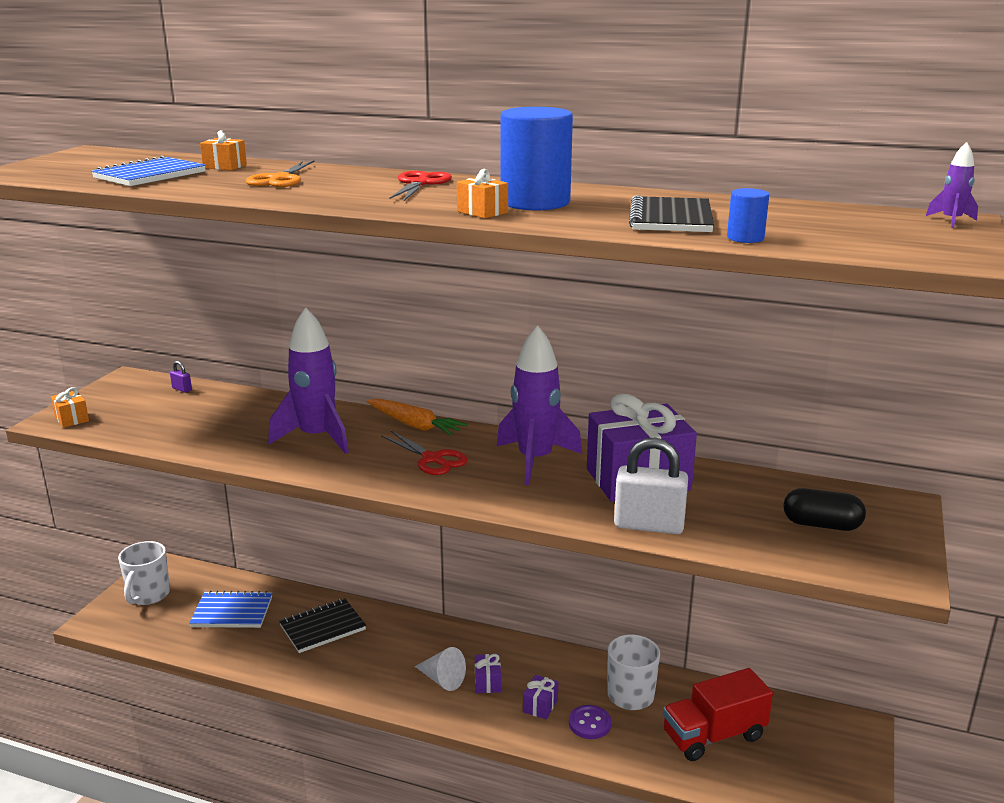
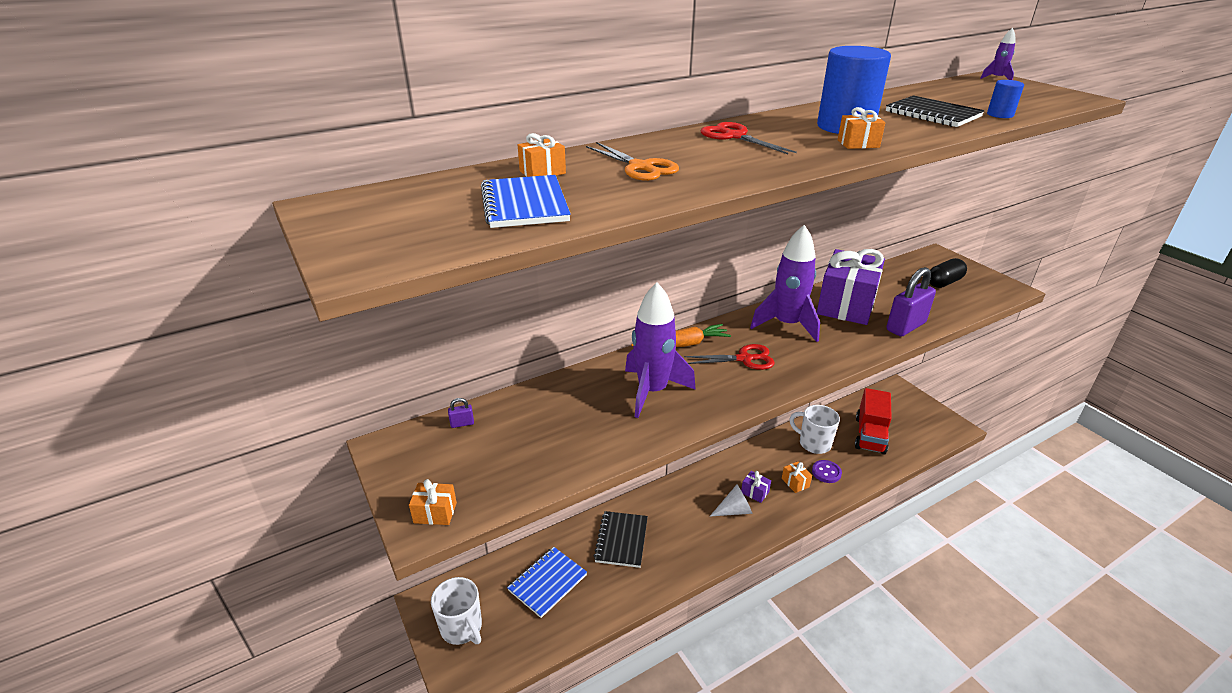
camera: 50 degrees left, 10 degrees up
purple gift [523,675,558,720] -> orange gift [782,462,812,493]
white padlock [614,438,688,534] -> purple padlock [886,267,936,336]

